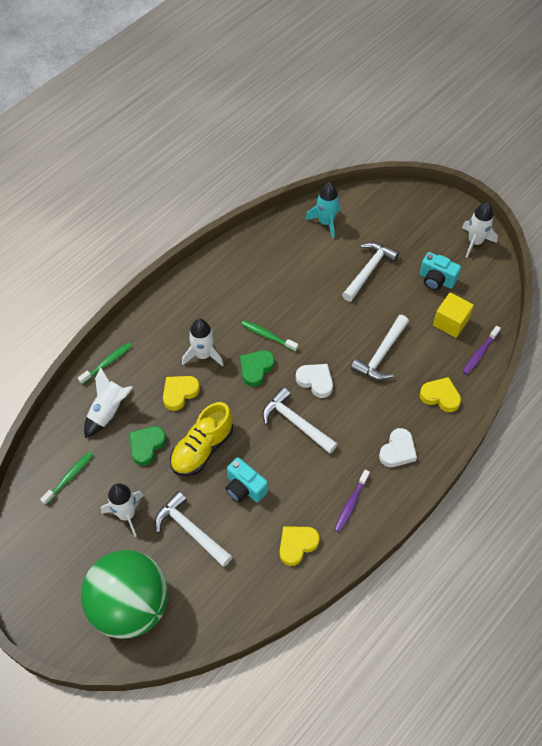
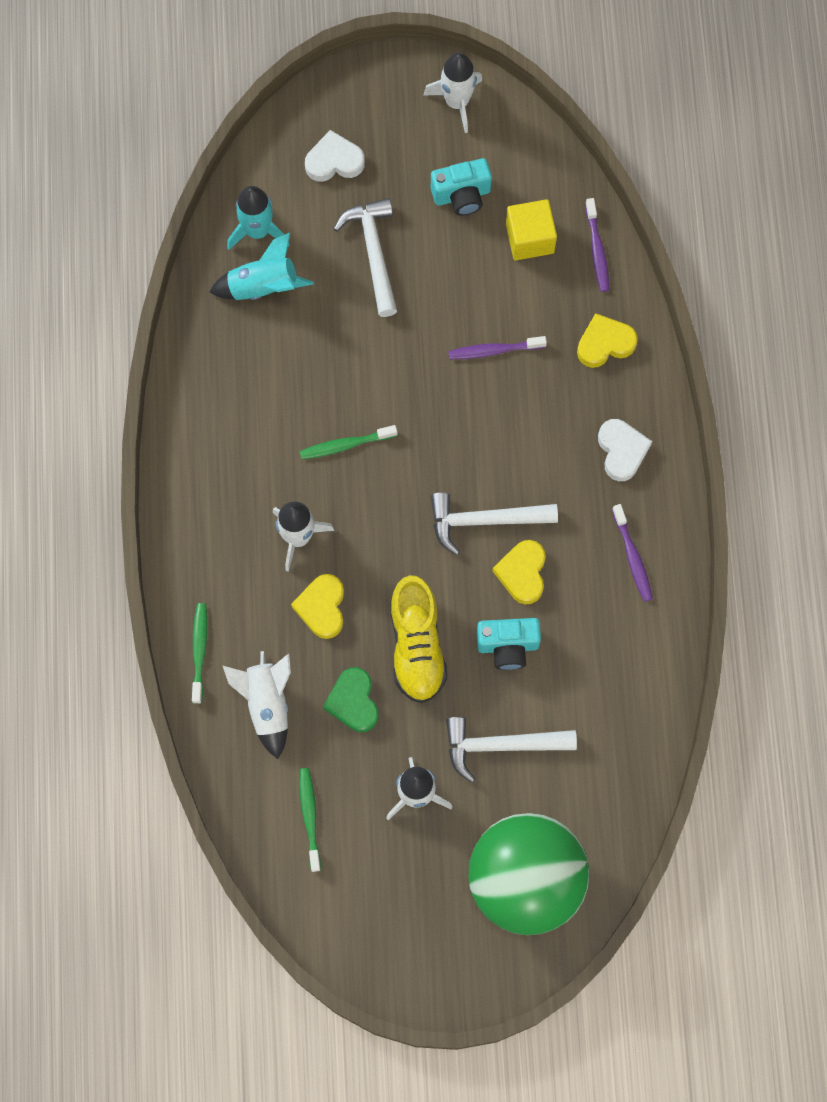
camera: 45 degrees left, 15 degrees up
green heart [240,350,275,387] -> none
yellow heart [280,527,320,566] -> yellow heart moved to [493,540,546,604]
white heart [296,364,333,398] -> white heart moved to [305,130,365,182]
white hammer [351,315,409,380] -> purple toothbrush [448,336,547,359]
none -> turquoise rocket [209,232,314,300]

